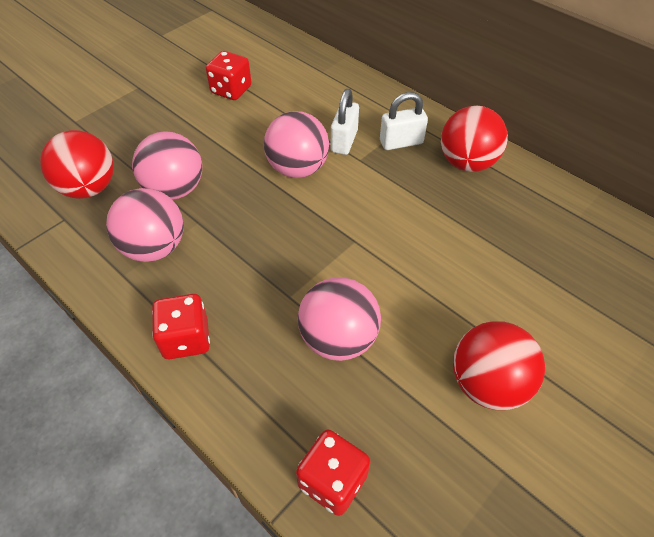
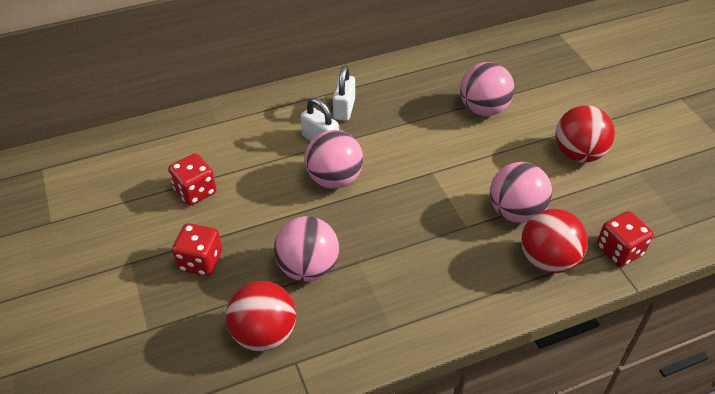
camera: 65 degrees left, 5 degrees down
pink ball [106,188,184,262] -> pink ball moved to [460,62,514,116]
red dice [152,294,210,359] -> red dice moved to [172,223,222,276]
red ball [441,106,508,172] -> red ball moved to [521,209,588,273]

